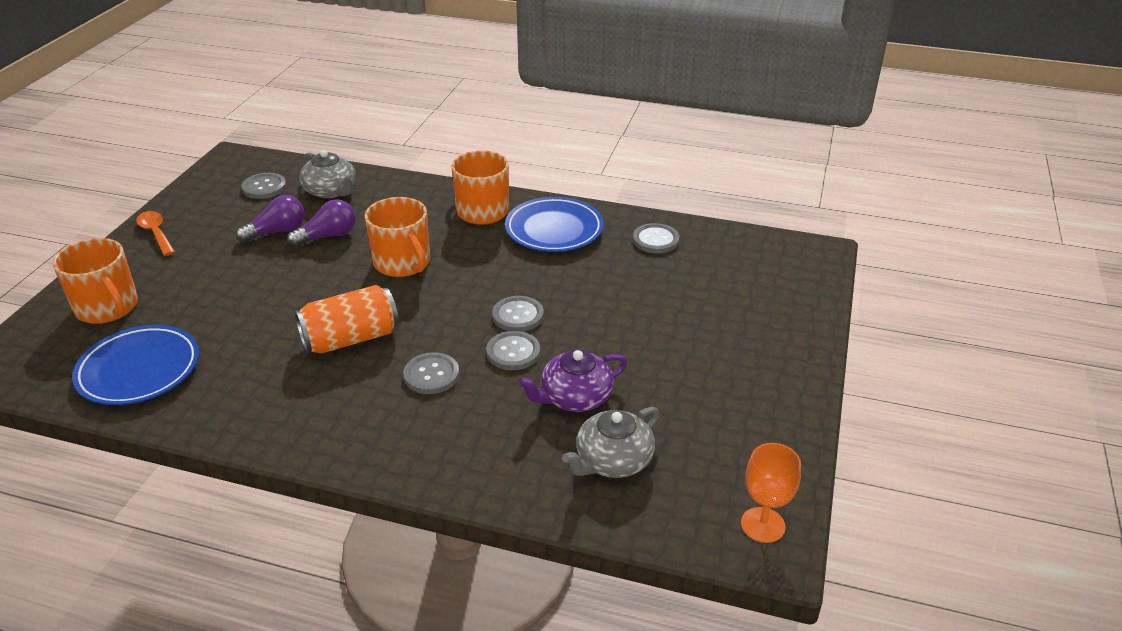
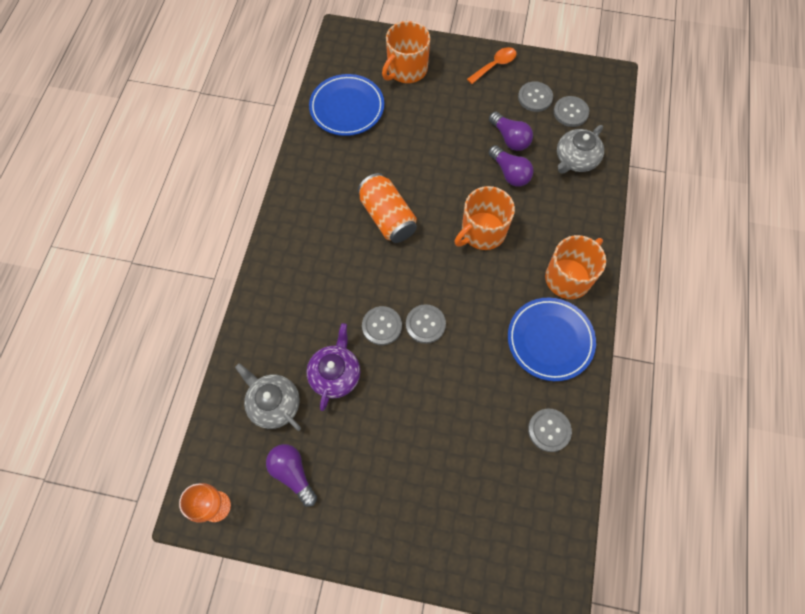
camera: 85 degrees right, 30 degrees up
grey button [403,352,459,394] -> grey button moved to [518,82,553,112]
purple teapot [518,350,627,412] -> purple teapot turned 45 degrees clockwise [307,323,360,411]
none -> purple light bulb [266,444,317,507]

